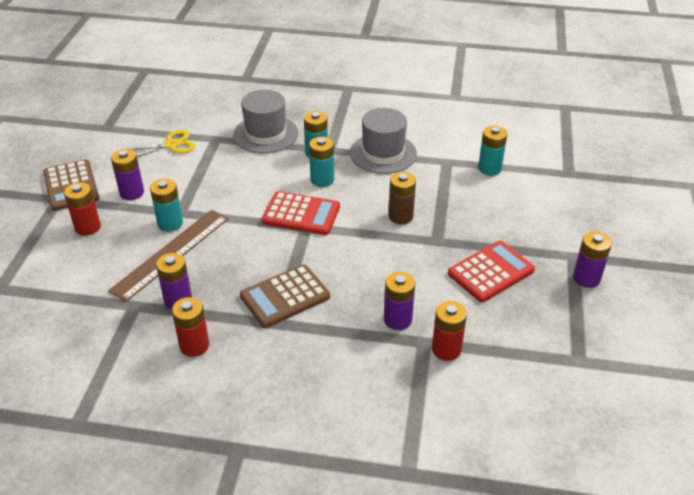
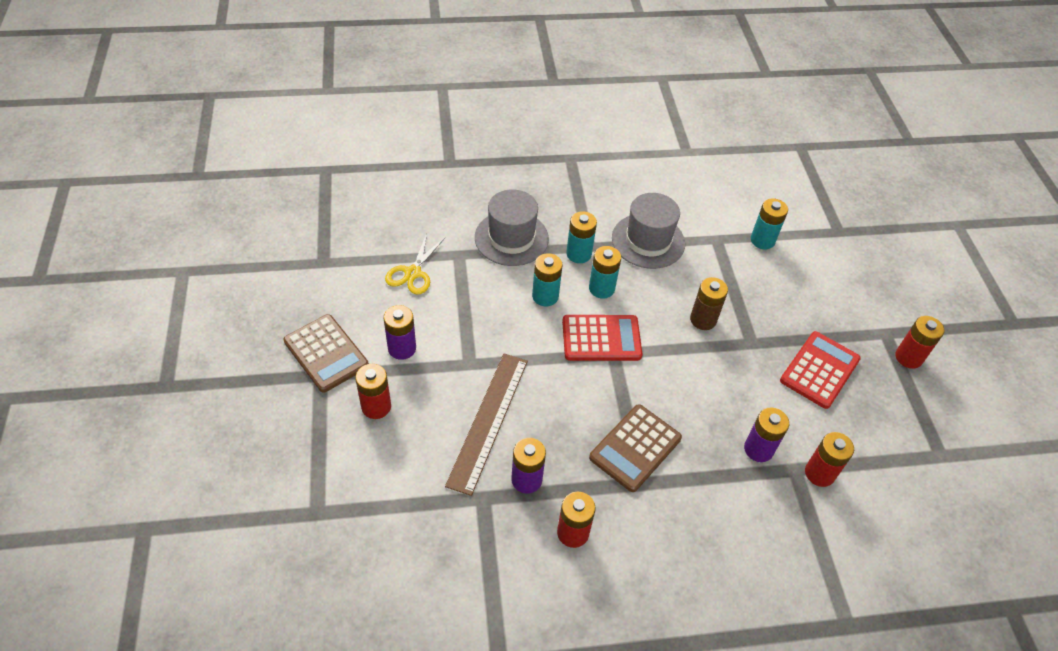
camera: 20 degrees left, 10 degrees up
yellow scissors [126,130,195,157] -> yellow scissors turned 150 degrees clockwise [385,233,445,294]
turquoise battery [150,179,183,232] -> turquoise battery moved to [532,253,563,306]
purple battery [573,232,612,288] -> red battery [896,316,944,369]

